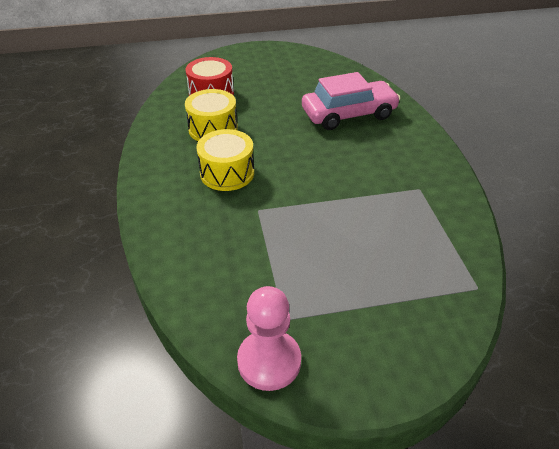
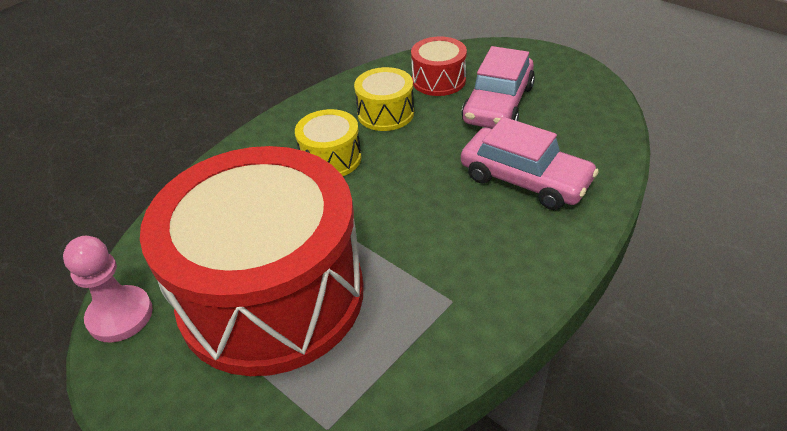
camera: 55 degrees right, 0 degrees up
none -> red drum [140,146,363,376]
none -> pink car [462,46,535,129]

